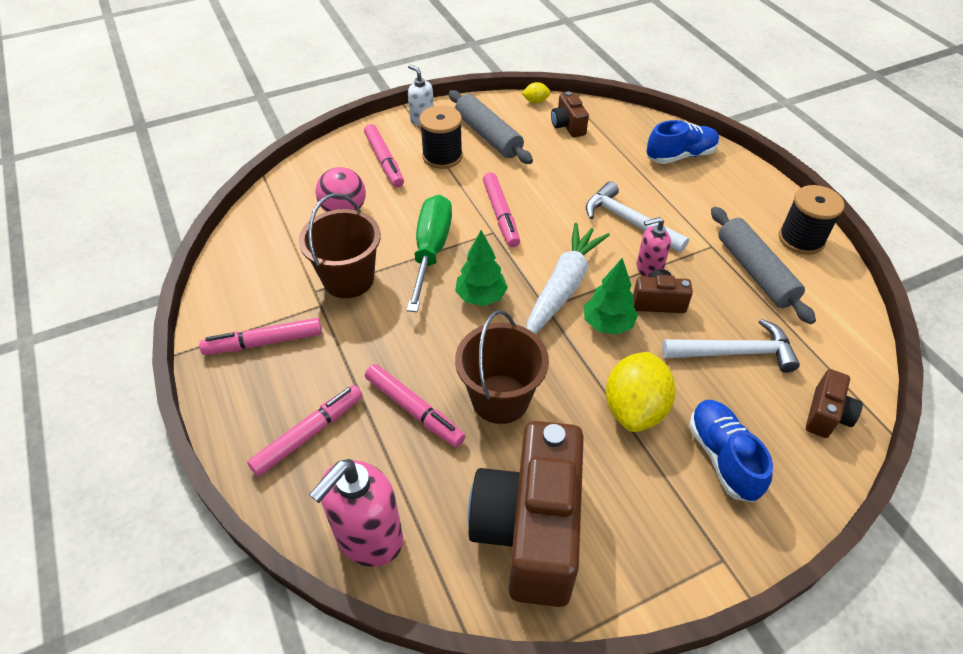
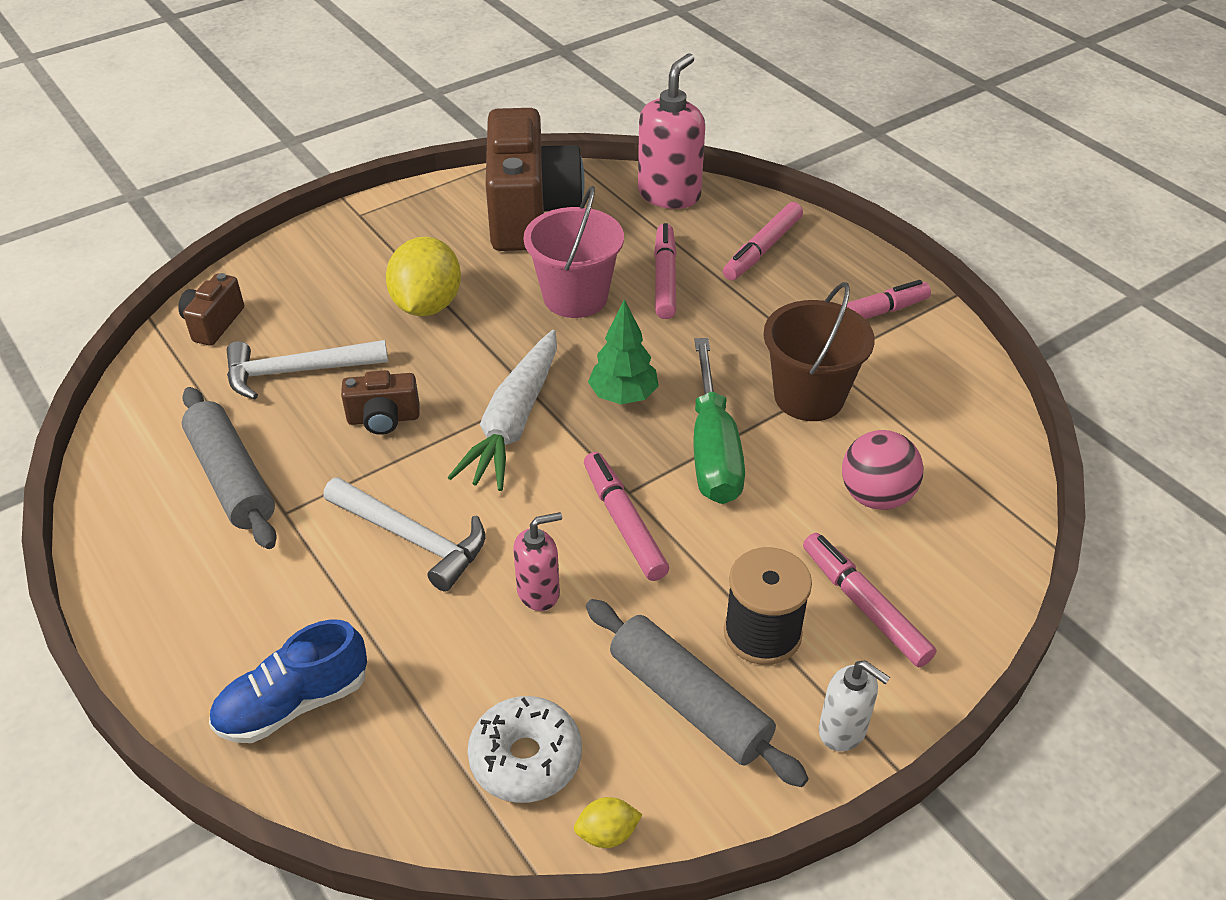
camera: 170 degrees right, 5 degrees down
pink marker [365,364,465,447] -> pink marker turned 60 degrees clockwise [654,223,677,319]
brown bucket [455,310,549,424] -> pink bucket [524,186,624,318]
brown camera [551,91,589,137] -> white donut [467,696,582,803]
green tree [584,258,638,335] -> none
pink soap dispenser [637,217,671,277] -> pink soap dispenser moved to [513,512,562,611]
blue shoe [689,400,773,502] -> none
black spool [779,185,844,255] -> none

